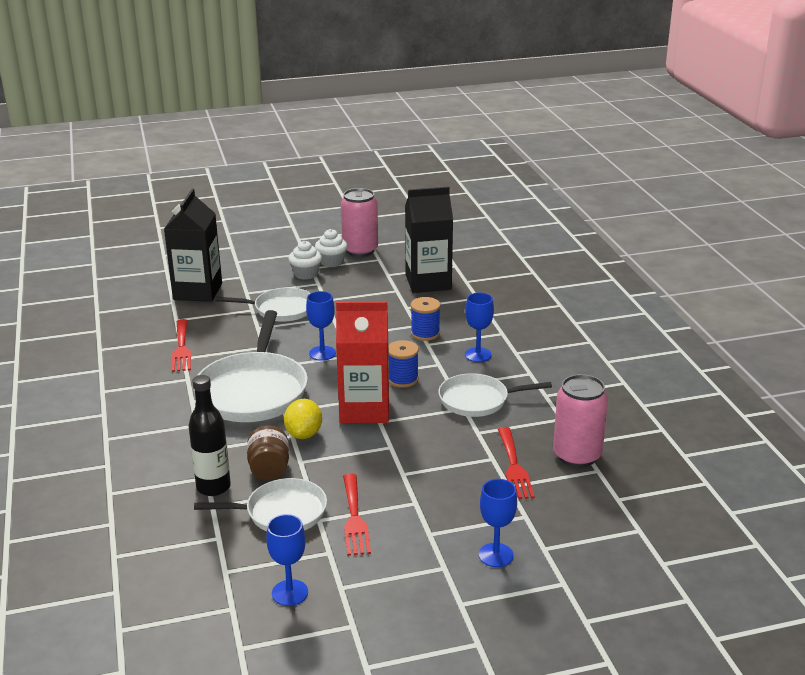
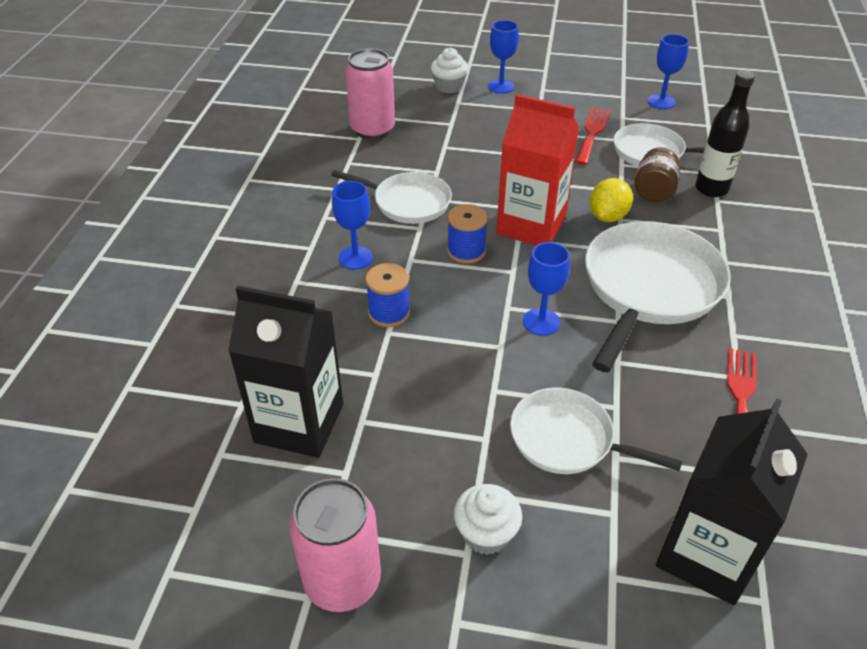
camera: 155 degrees left, 15 degrees up
white cupcake [315,229,348,267] -> white cupcake moved to [431,48,469,93]
red fork [498,427,535,499] -> none

